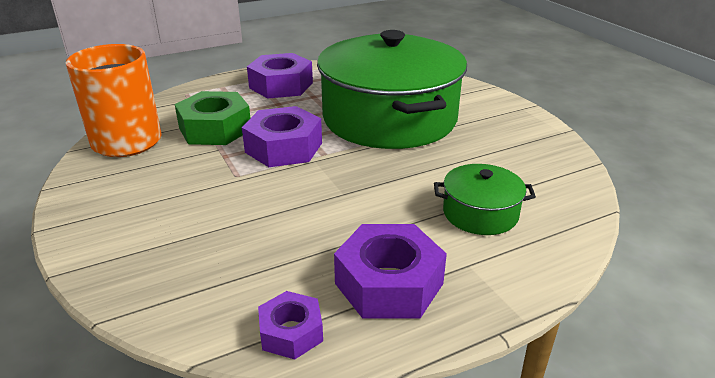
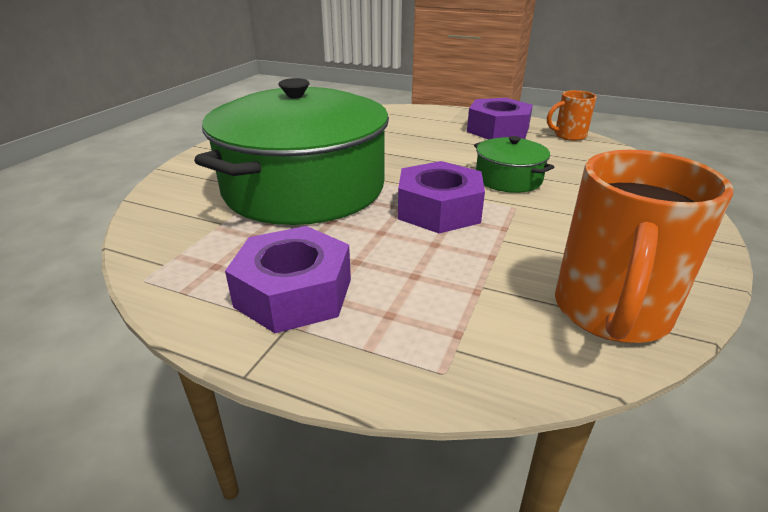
camera: 130 degrees left, 0 degrees up
green nut [175,91,250,145] -> none
purple nut [258,291,323,359] -> orange mug [547,90,597,141]
green pot [434,164,536,235] -> green pot moved to [474,136,554,193]

